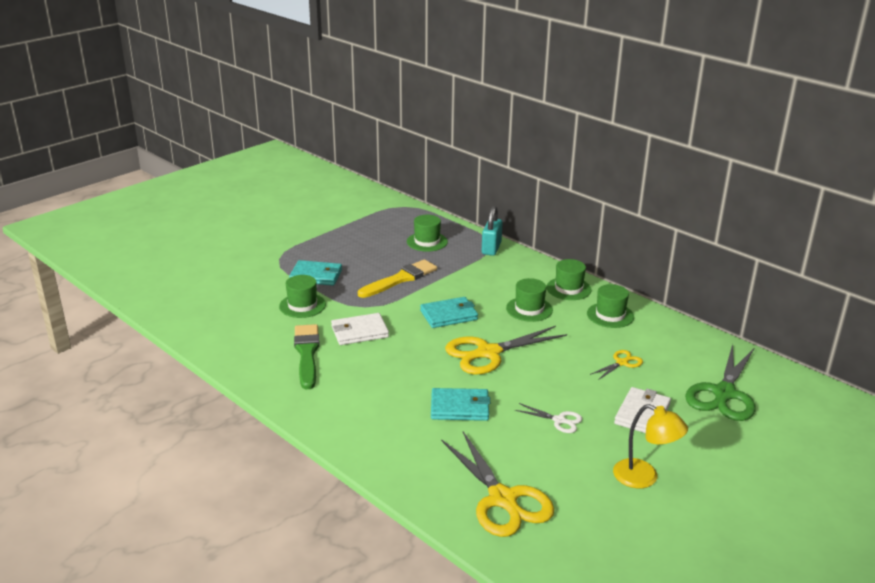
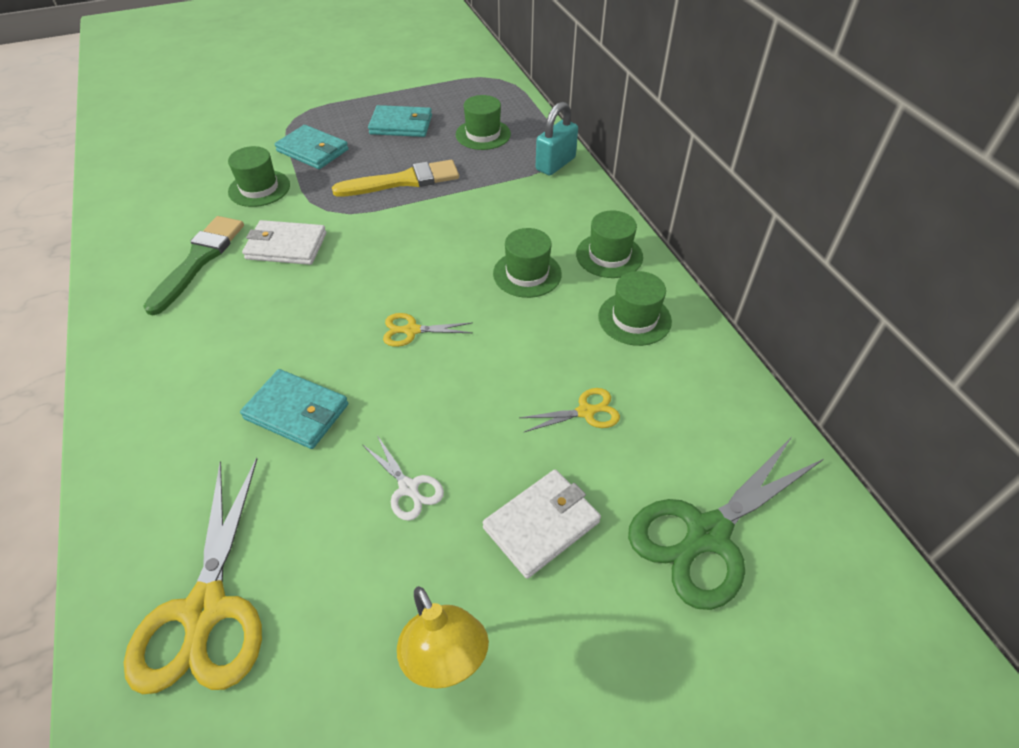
camera: 25 degrees right, 20 degrees up
turquoise wallet [420,297,478,328] -> turquoise wallet moved to [368,105,432,137]
yellow scissors [445,326,567,375] -> yellow scissors [383,313,473,347], size x0.48

